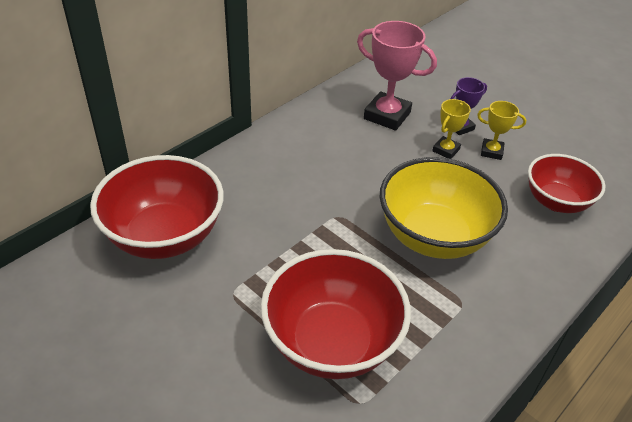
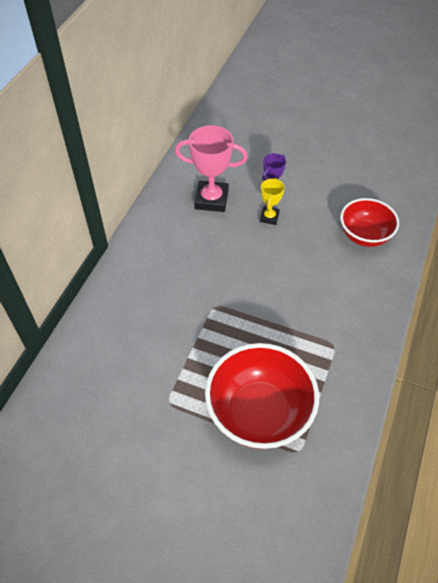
camera: 20 degrees left, 10 degrees up
red bowl [90,155,224,259] -> none
yellow bowl [380,157,508,259] -> none
yellow trophy [477,101,526,160] -> none

